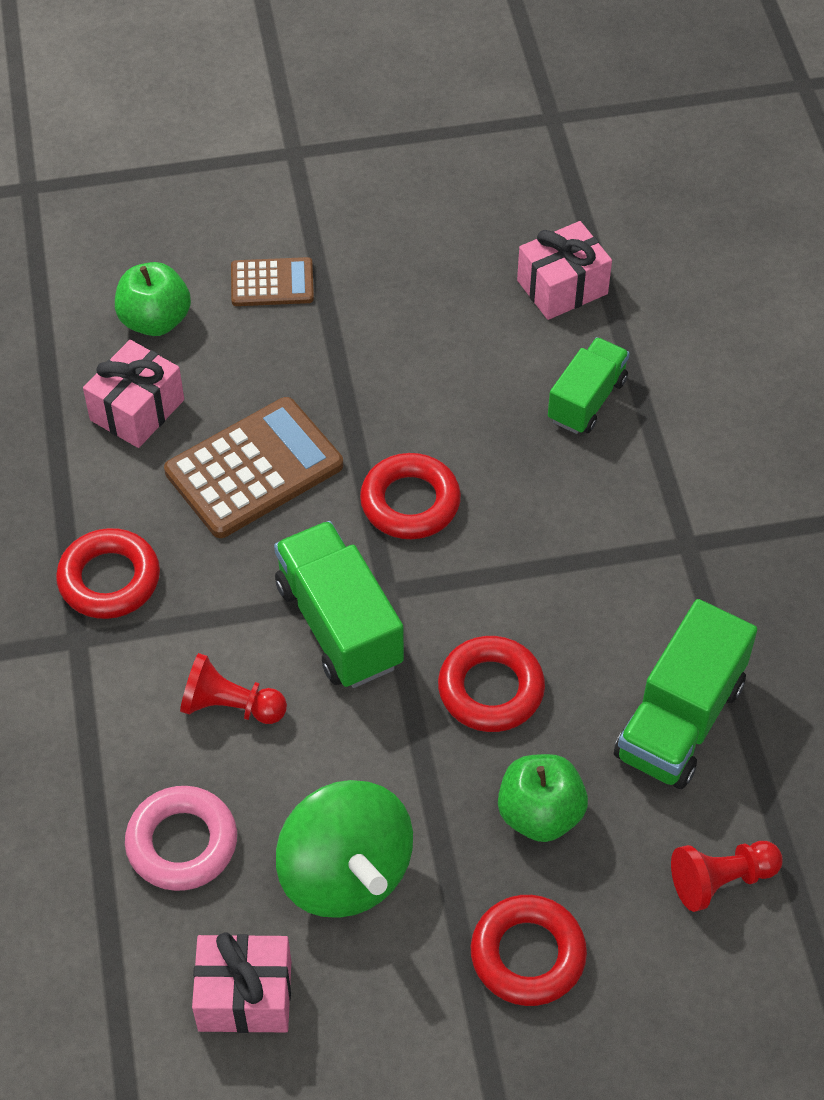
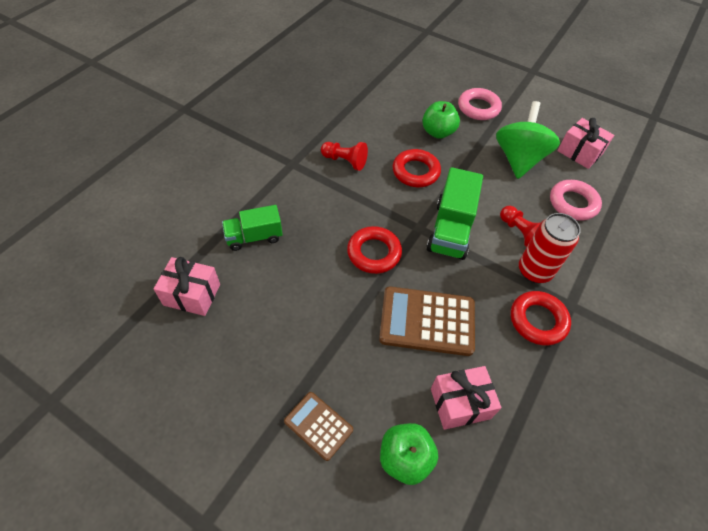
camera: 140 degrees left, 0 degrees up
red ring [471,895,587,1006] -> pink ring [458,88,502,120]
green truck [614,599,757,789] -> none
red pawn [671,841,783,912] -> red pawn moved to [321,142,368,171]
none -> red can [519,213,581,283]

